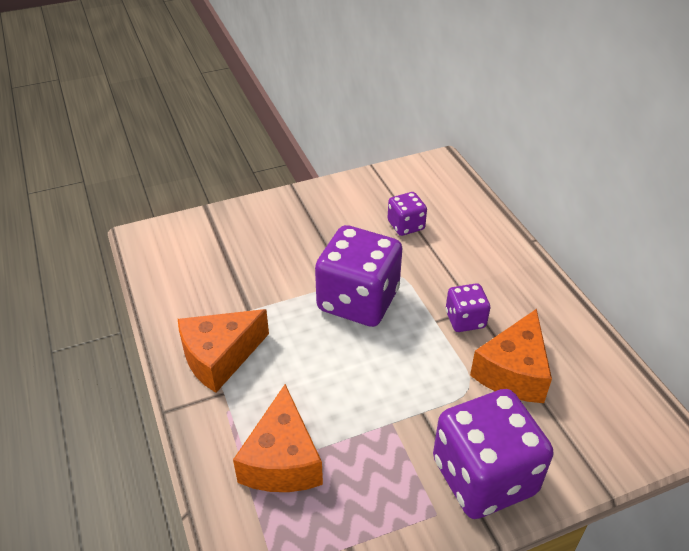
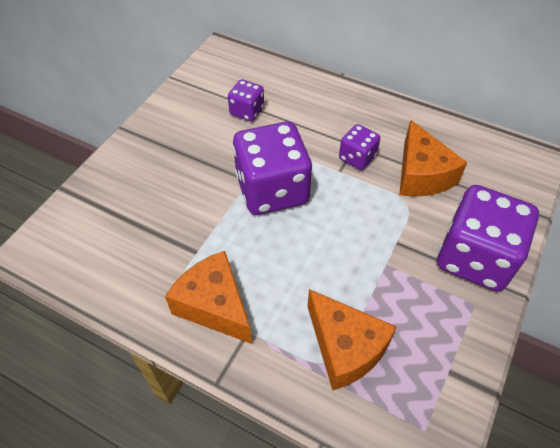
camera: 40 degrees left, 10 degrees up
orange cheese [178,309,269,393] -> orange cheese turned 120 degrees clockwise [165,251,252,344]

